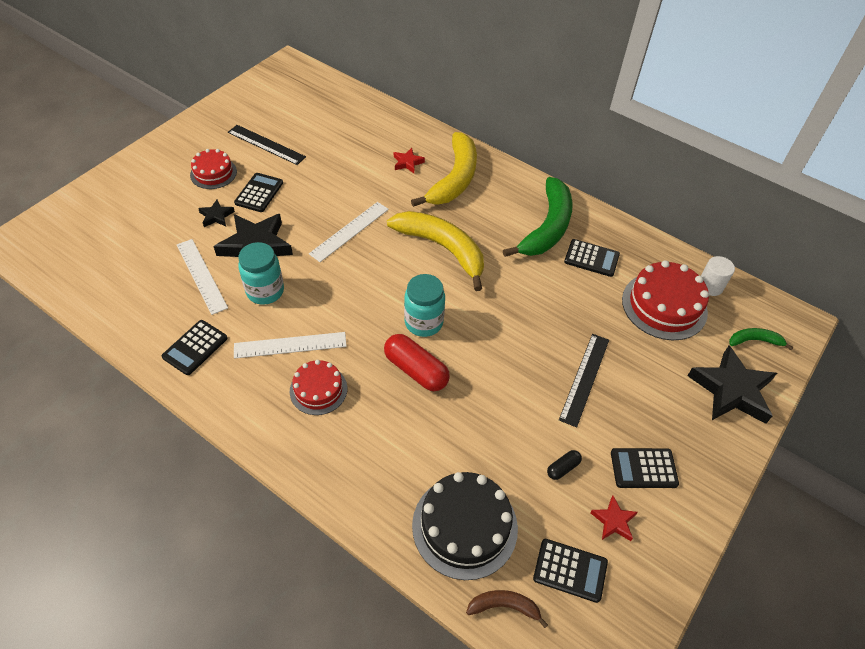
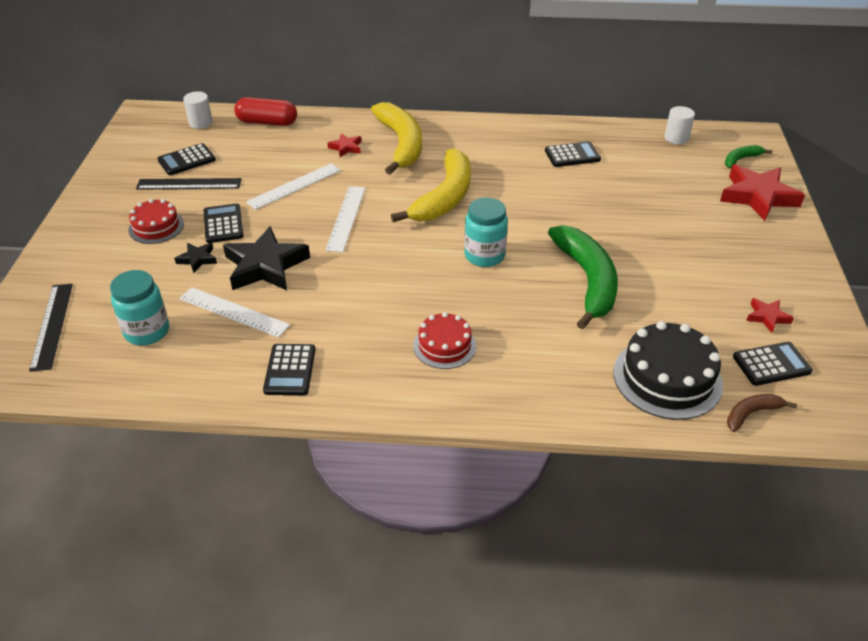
camera: 30 degrees left, 10 degrees down
white ruler [234,332,347,359] -> white ruler moved to [246,163,341,210]
turquoise jar [238,242,284,305] -> turquoise jar moved to [110,270,169,346]
red capsule [384,334,450,391] -> red capsule moved to [234,97,297,126]
yellow banana [387,211,484,291] -> yellow banana turned 105 degrees clockwise [391,149,471,222]
green banana [503,177,573,257] -> green banana moved to [548,225,618,329]
black capsule [547,450,582,480] -> none
black ruler [559,334,609,427] -> black ruler moved to [29,284,73,372]
black calculator [611,448,679,488] -> black calculator moved to [157,143,216,175]
red cake [622,260,709,340] -> none
black star [688,345,777,424] -> red star [720,164,805,221]
none -> white cylinder [183,91,213,129]

